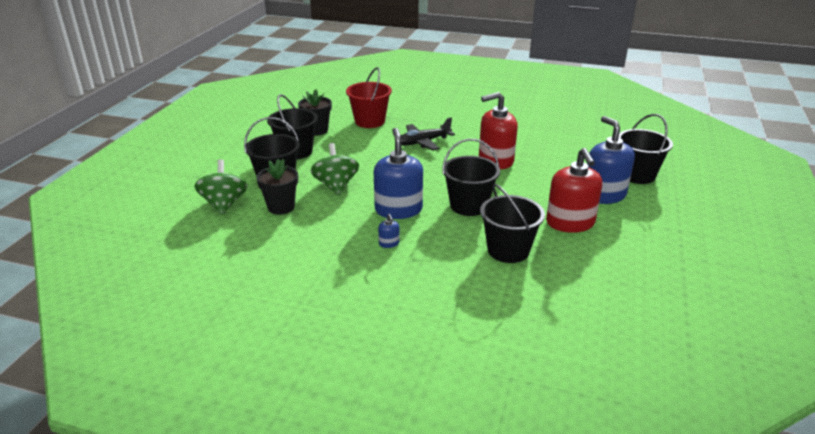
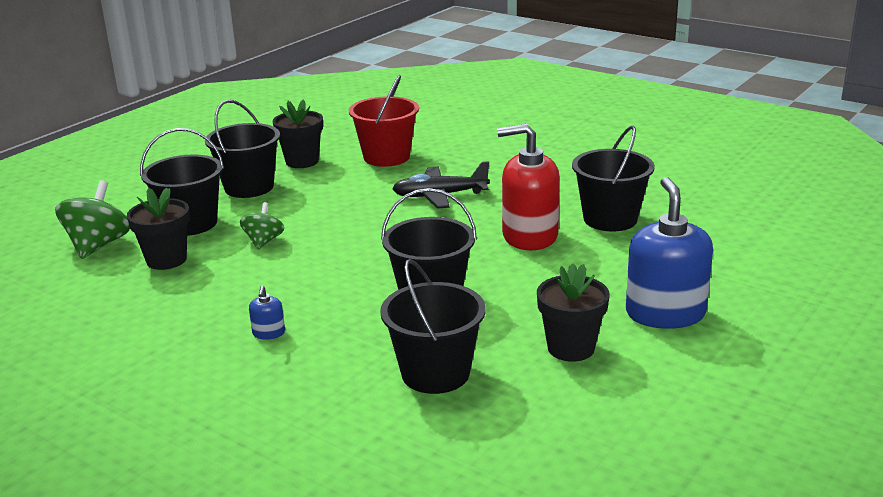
camera: 20 degrees right, 5 degrees down
green spinning top [311,143,359,196] -> green spinning top [240,202,284,250], size x0.60
blue soap dispenser [374,128,423,219] -> none
red soap dispenser [546,148,602,233] -> black flower pot [537,263,610,362]
black bucket [619,114,673,184] -> black bucket moved to [572,126,655,231]

